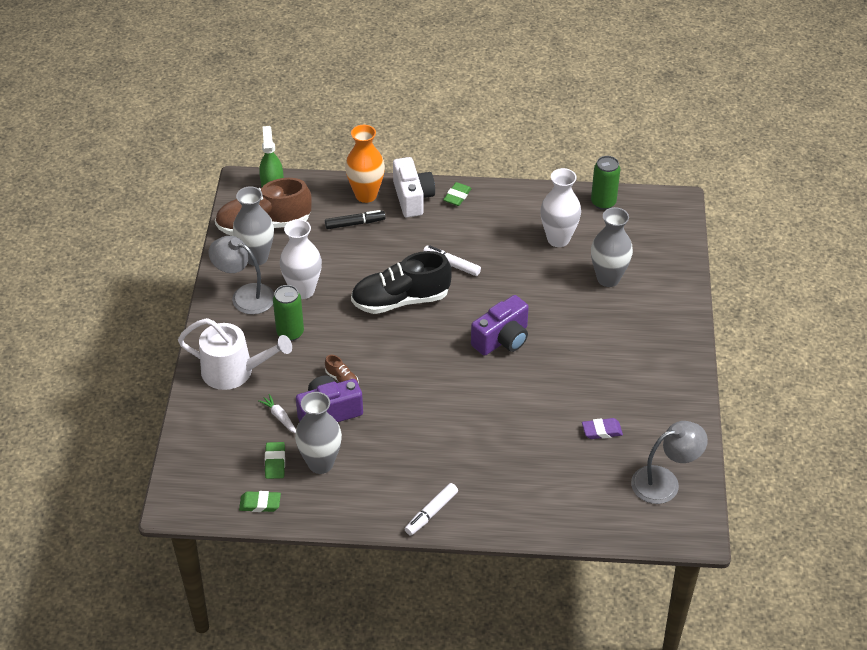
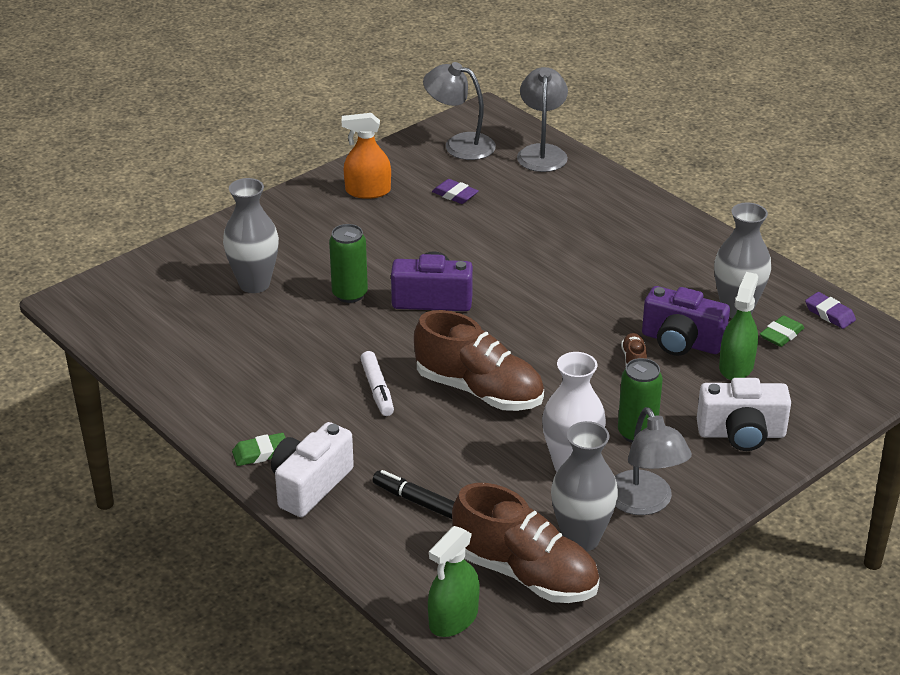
camera: 135 degrees left, 10 degrees down
white watering can [178,318,292,390] -> white camera [697,378,791,451]
green eraser [239,491,281,512] -> purple eraser [805,292,856,329]
white carrot [258,394,296,434] -> green spray bottle [719,272,758,380]
orange vase [345,125,385,203] -> none
black shoe [351,251,452,314] -> brown shoe [414,310,544,411]
white marker [405,483,458,536] -> none
white vase [540,168,581,247] -> none
green can [591,156,620,210] -> green can moved to [329,224,368,303]
none -> orange spray bottle [342,113,391,199]
none -> grey lamp [517,67,568,172]

